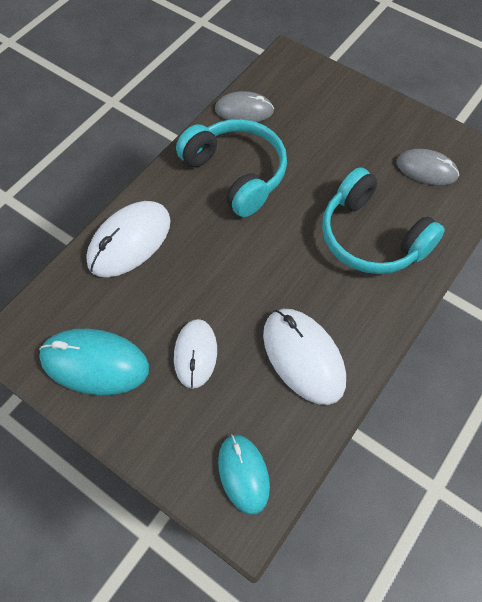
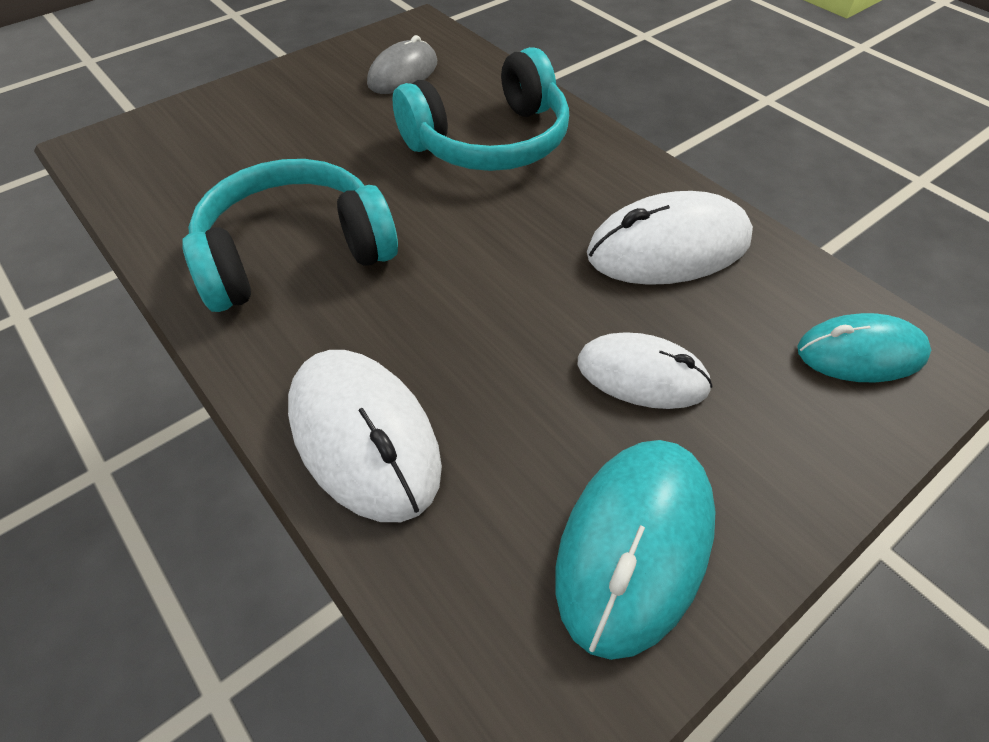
camera: 75 degrees left, 10 degrees down
grey mouse [215,91,274,122] -> none

